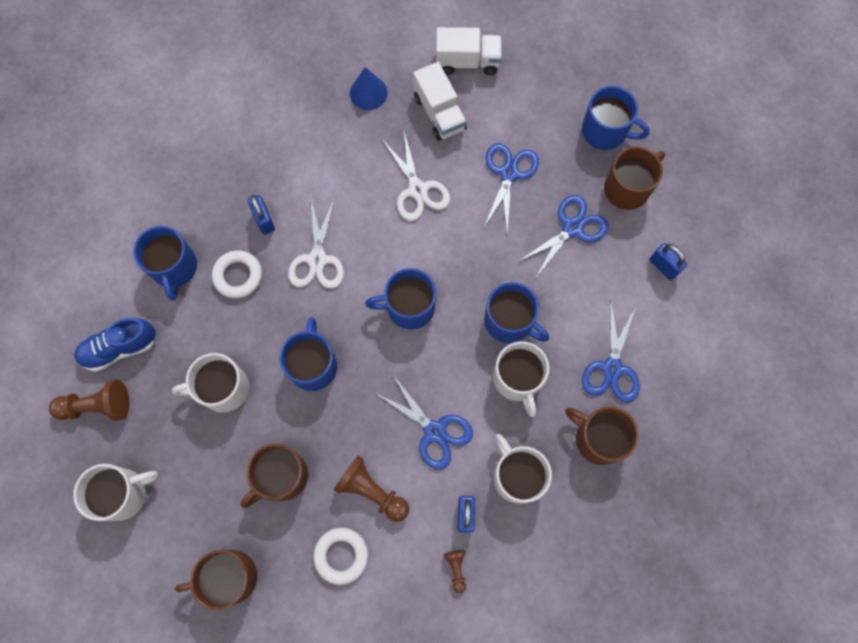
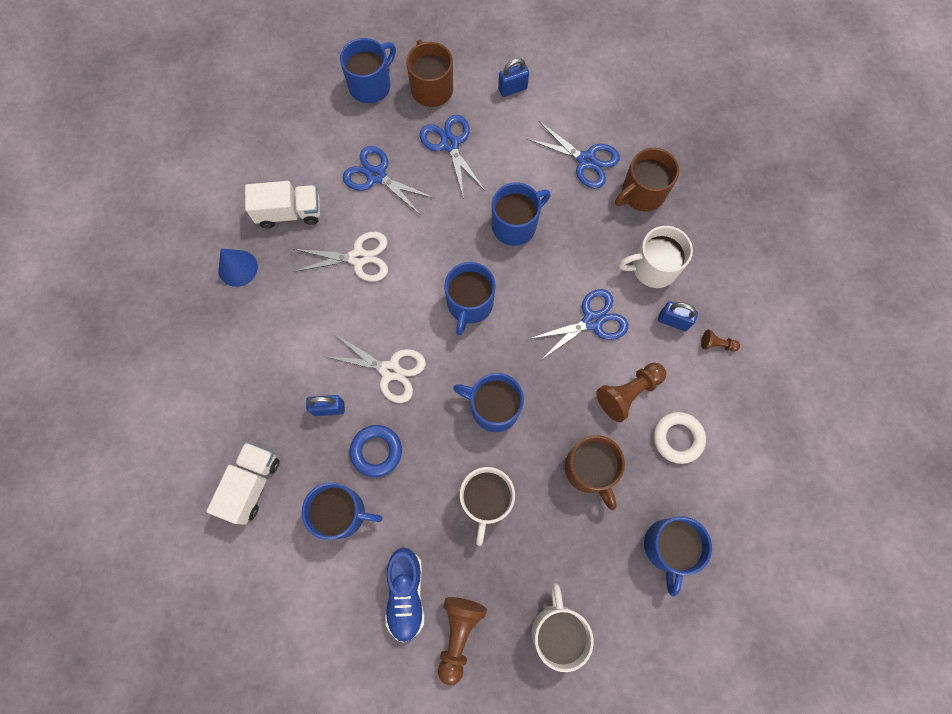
camera: 70 degrees left, 0 degrees up
brown mug [175,550,257,610] -> blue mug [644,516,712,597]
white ring [212,250,262,298] -> blue ring [350,425,402,477]
white truck [436,27,502,75] -> white truck moved to [206,442,280,525]
white mug [493,341,549,417] -> none

